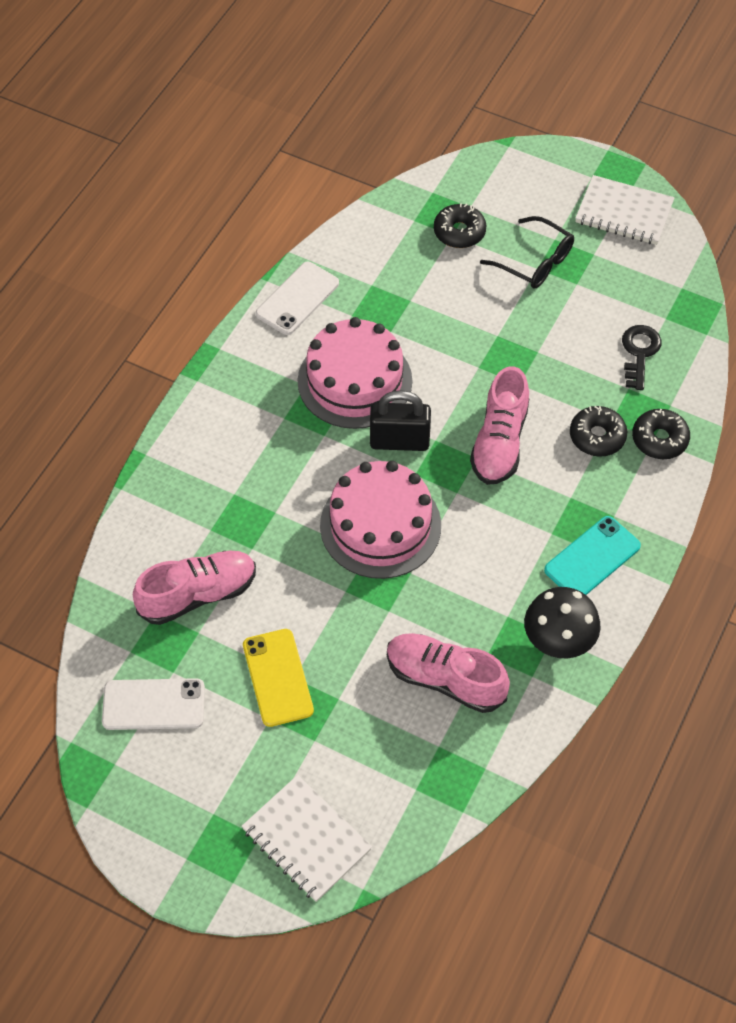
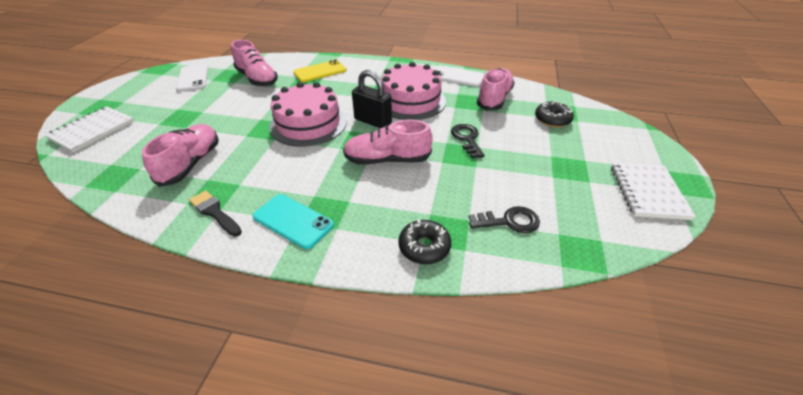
camera: 75 degrees right, 15 degrees down
yellow phone [243,629,314,727] -> yellow phone moved to [293,60,347,82]
black padlock [370,390,431,451] -> black padlock turned 45 degrees counterclockwise [352,70,392,128]
black glasses [480,216,574,289] -> none
black mushroom [524,587,600,658] -> black brush [189,190,242,237]
black donut [570,406,627,457] -> none
none -> black key [451,124,485,158]
none -> pink shoe [477,68,515,110]

